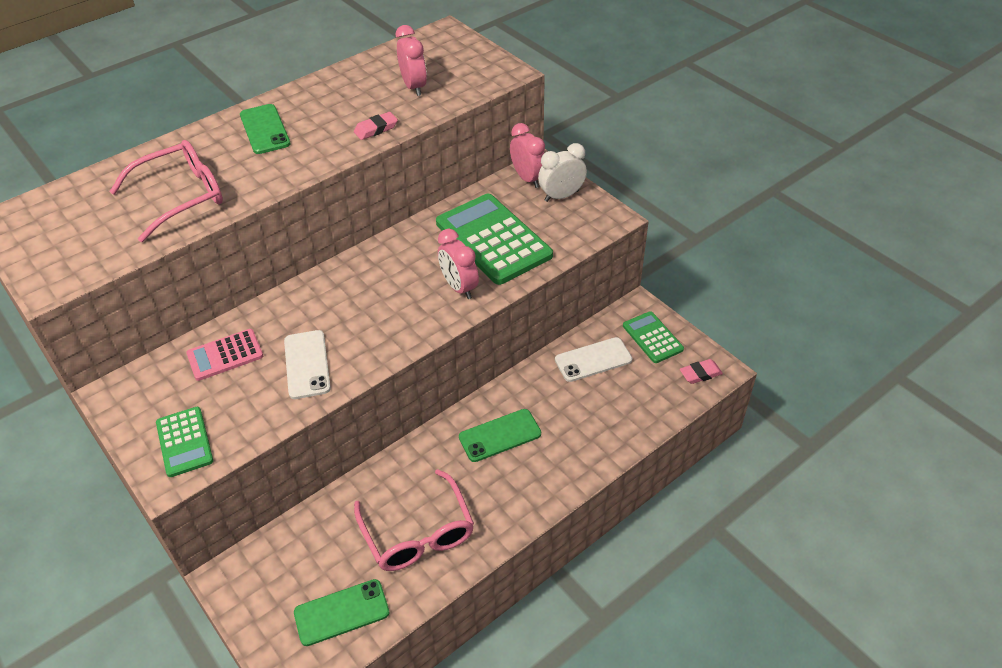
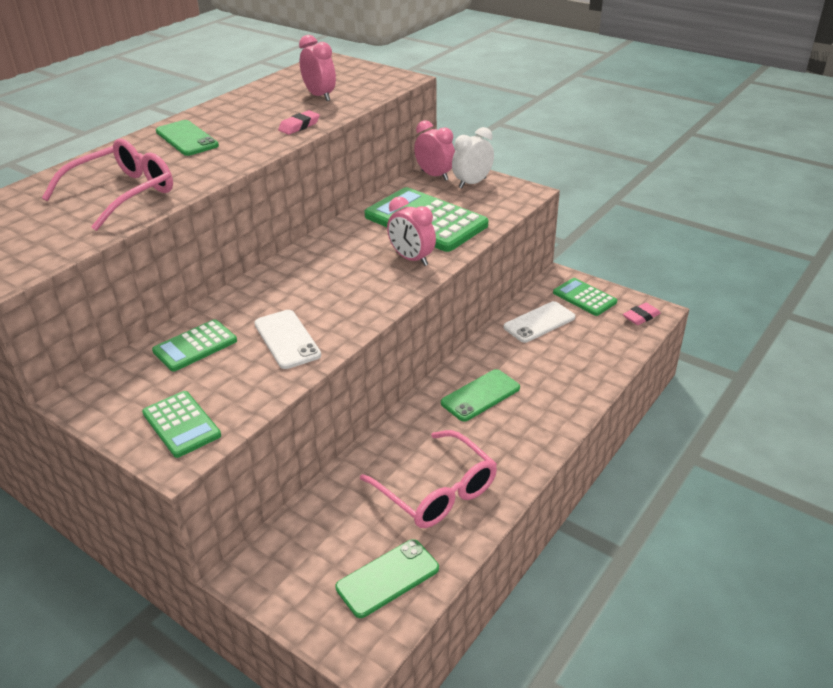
camera: 15 degrees left, 10 degrees down
pink calculator [186,329,263,381] -> green calculator [152,319,237,372]

